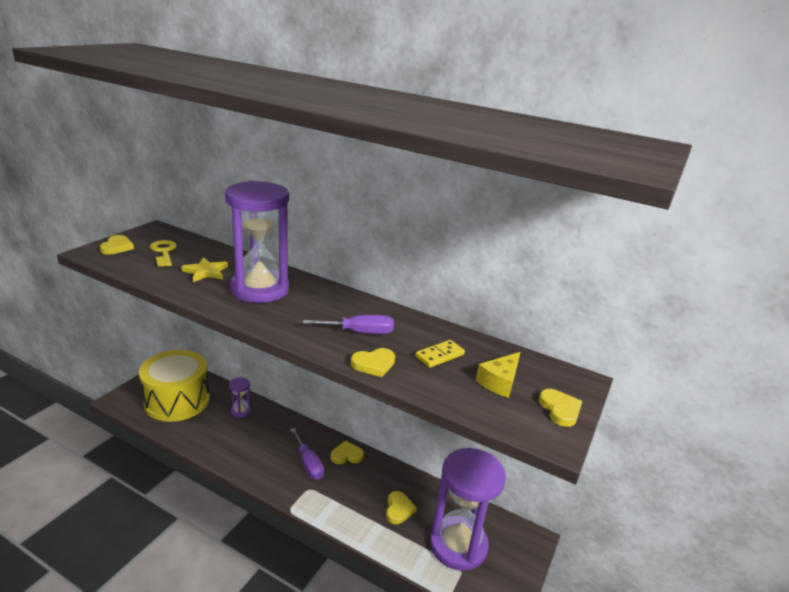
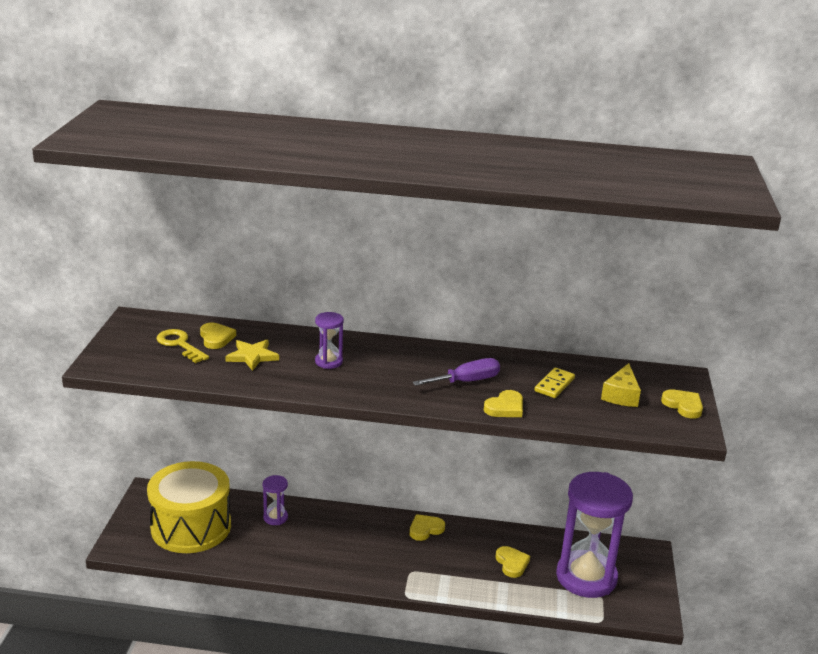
camera: 20 degrees left, 0 degrees up
yellow heart [100,235,134,255] -> yellow heart moved to [200,323,236,349]
purple hourglass [225,181,289,303] -> purple hourglass [315,312,344,369], size x0.43
purple screwdriver [290,428,324,479] -> none

